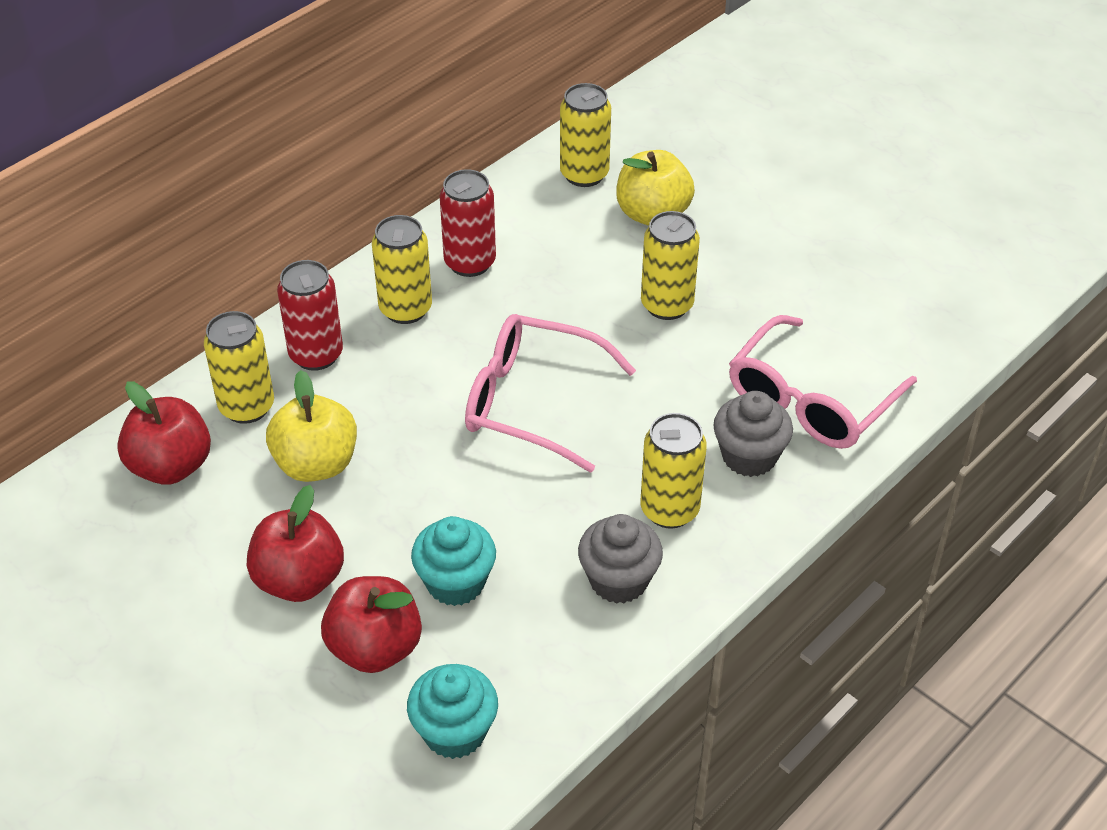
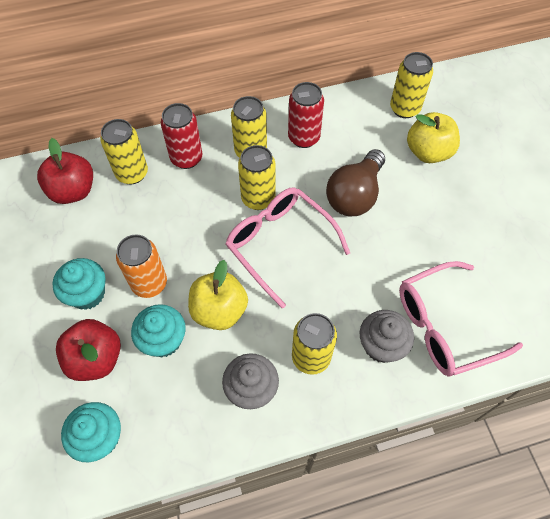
camera: 30 degrees right, 15 degrees up
red apple [247,485,344,602] -> turquoise cupcake [52,258,106,310]
yellow apple [266,370,357,482] -> yellow apple moved to [188,260,248,330]
yellow can [641,211,700,320] -> yellow can moved to [238,145,275,210]
none -> orange can [116,234,167,298]
none -> brown light bulb [326,149,385,216]

